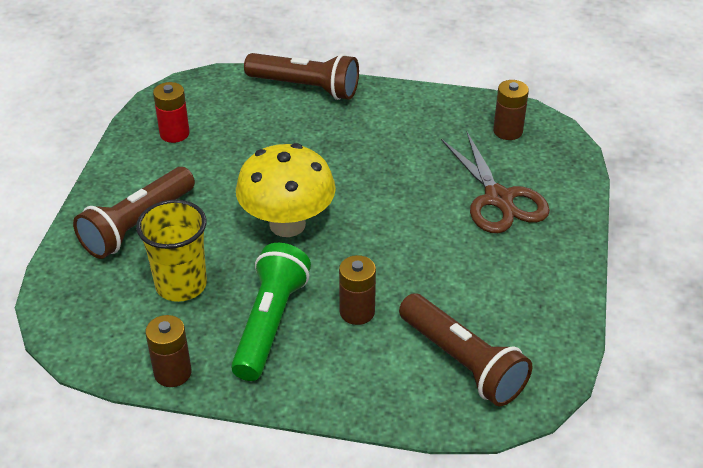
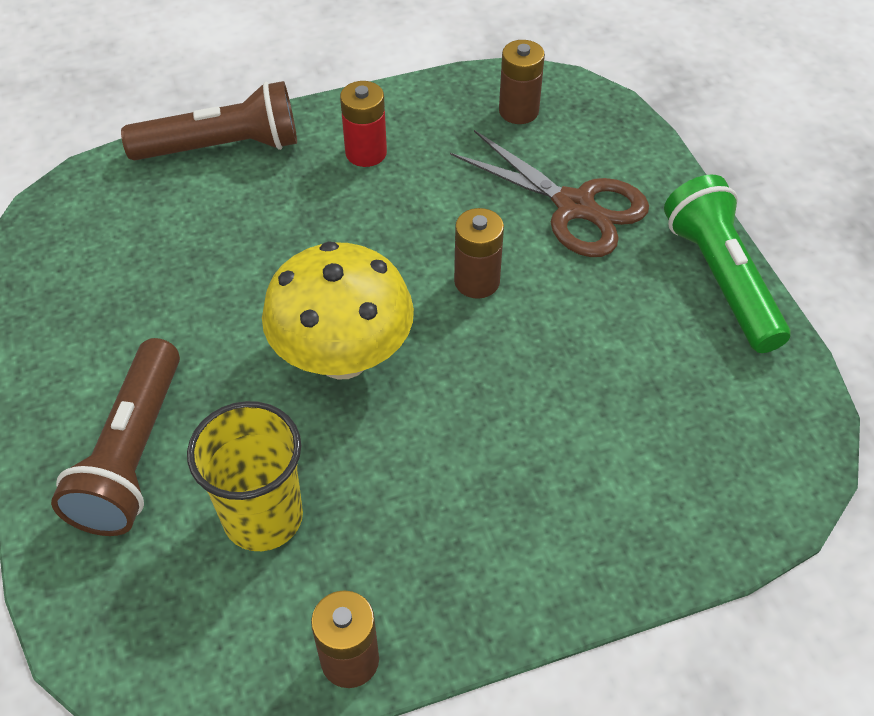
camera: 30 degrees left, 10 degrees up
red battery [153,82,190,143] -> red battery moved to [340,81,387,167]
green flashlight [231,243,311,381] -> green flashlight moved to [664,175,790,353]
brown battery [339,255,376,325] -> brown battery moved to [454,208,504,299]
brown flashlight [399,293,532,407] -> none

